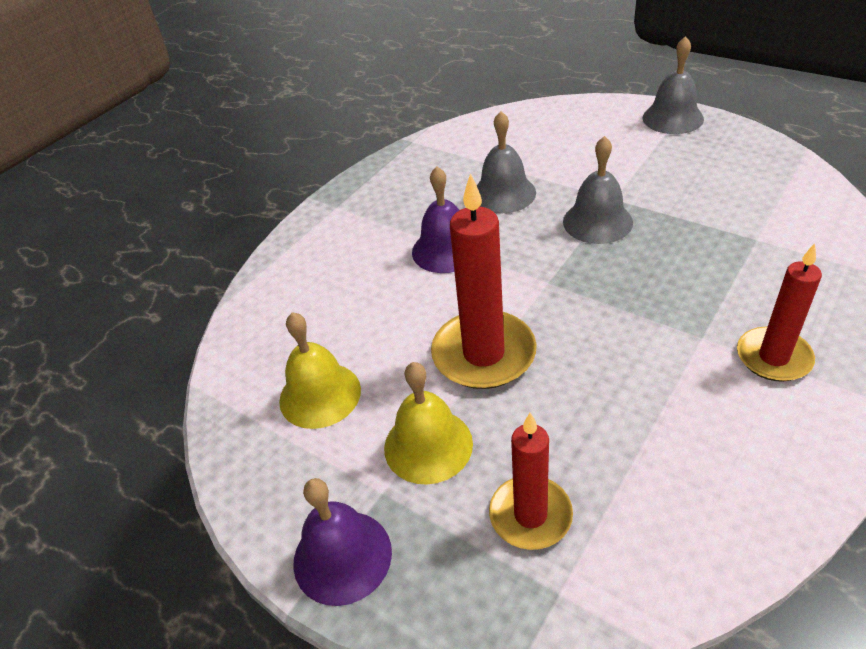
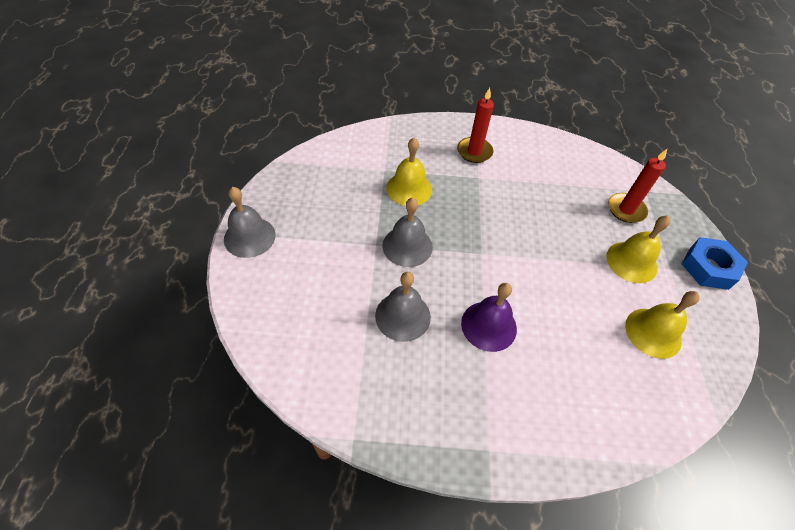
camera: 130 degrees left, 10 degrees up
purple bell [293,478,392,606] -> blue nut [682,237,748,290]
red candle [431,173,537,389] -> none
none -> yellow bell [386,138,432,206]

